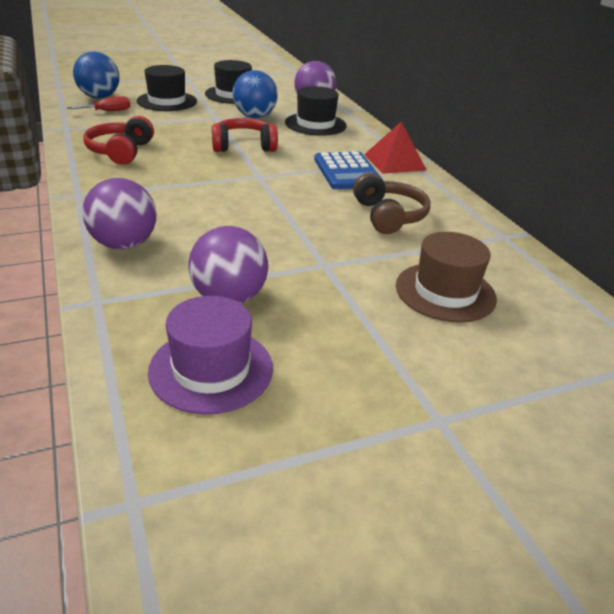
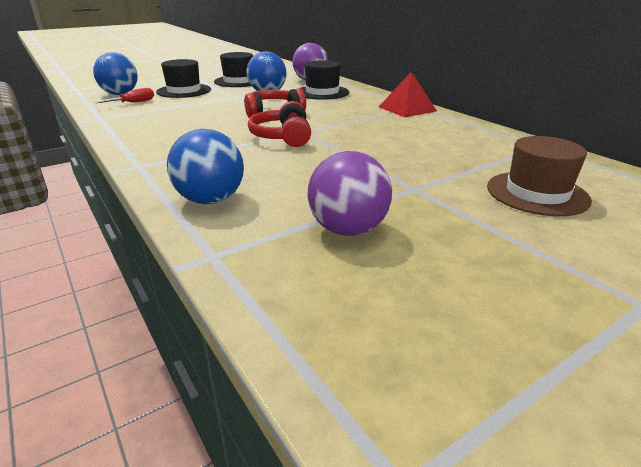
camera: 10 degrees left, 5 degrees down
purple ball [82,178,157,250] -> blue ball [167,129,244,204]
red headphones [84,116,154,165] -> red headphones moved to [248,101,311,147]
purple hat [148,296,273,415] -> none
blue calculator [314,152,384,189] -> none
brown headphones [353,173,430,234] -> none

